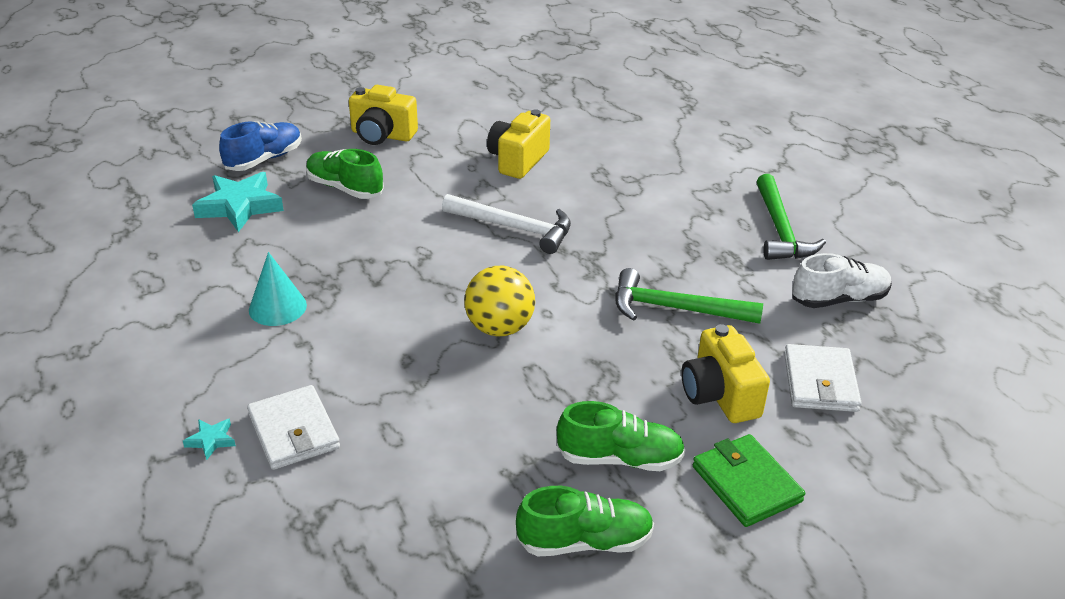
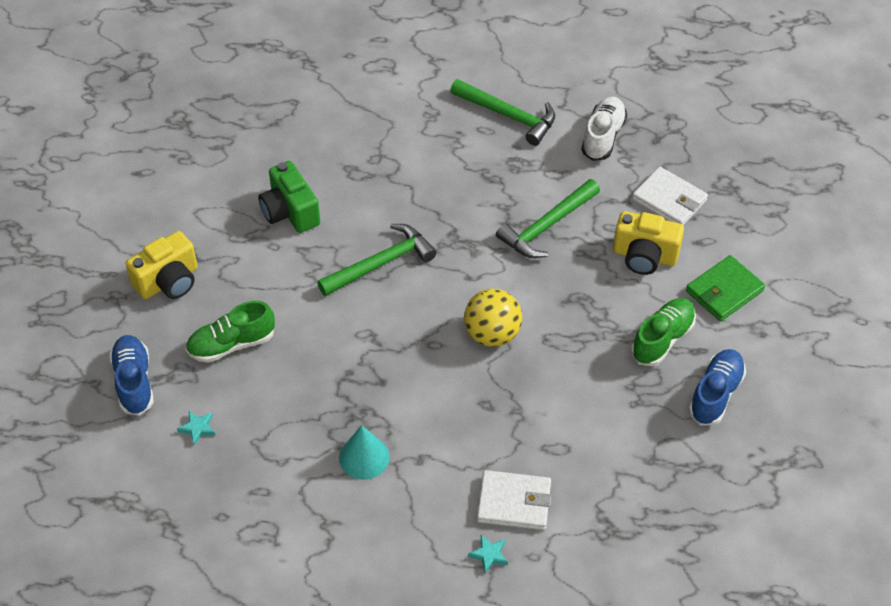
camera: 55 degrees left, 15 degrees up
turquoise star [192,172,284,232] -> turquoise star [177,411,216,445], size x0.45
white hammer [442,194,571,254] -> green hammer [317,224,437,296]
yellow camera [487,109,550,179] -> green camera [258,161,320,233]
green shoe [516,486,654,556] -> blue shoe [689,349,746,425]
green wallet [693,434,805,527] -> green wallet turned 45 degrees counterclockwise [686,255,765,321]

